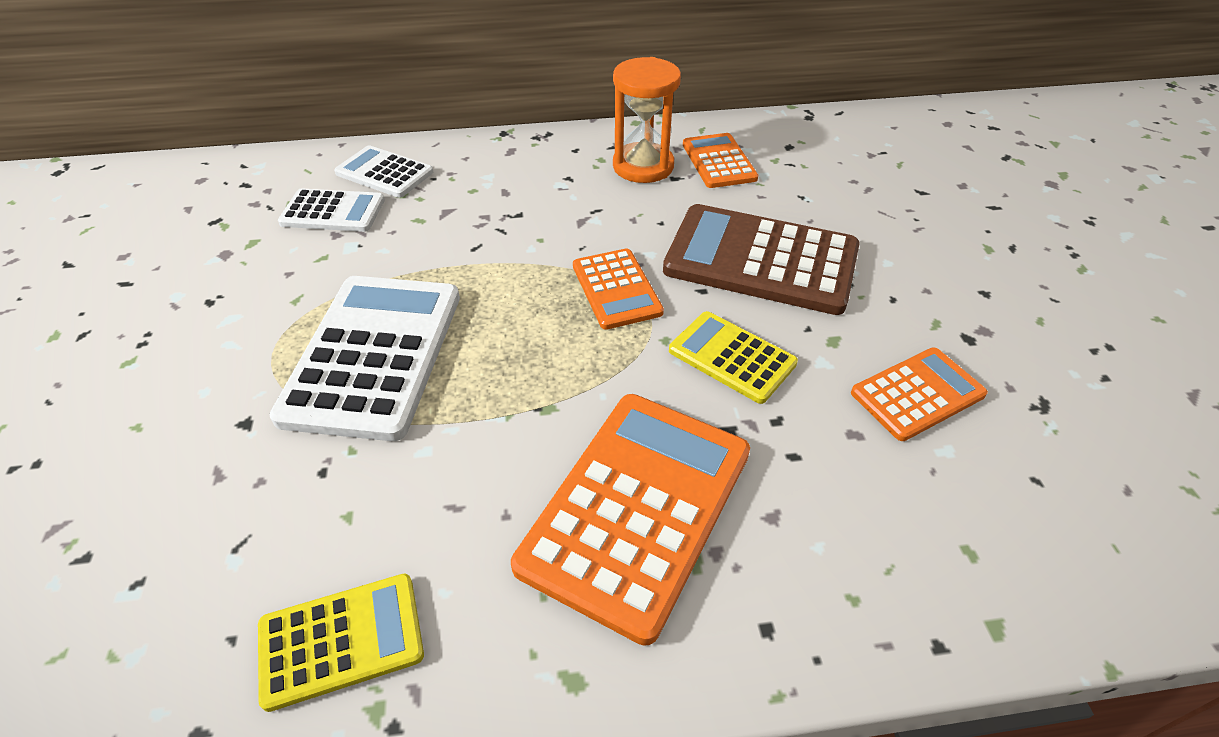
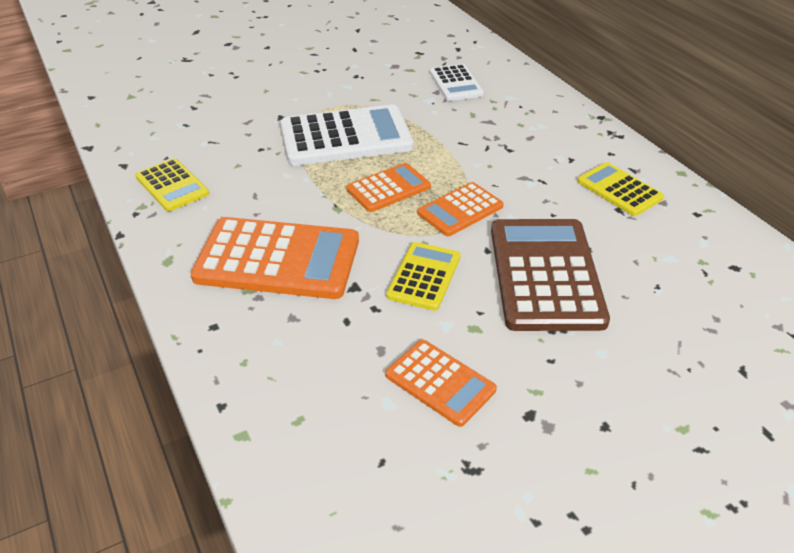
camera: 70 degrees right, 5 degrees down
white calculator [334,145,433,198] -> none
orange hourglass [613,57,681,183] -> yellow calculator [577,162,664,216]
orange calculator [683,133,758,188] -> orange calculator moved to [346,163,431,212]

